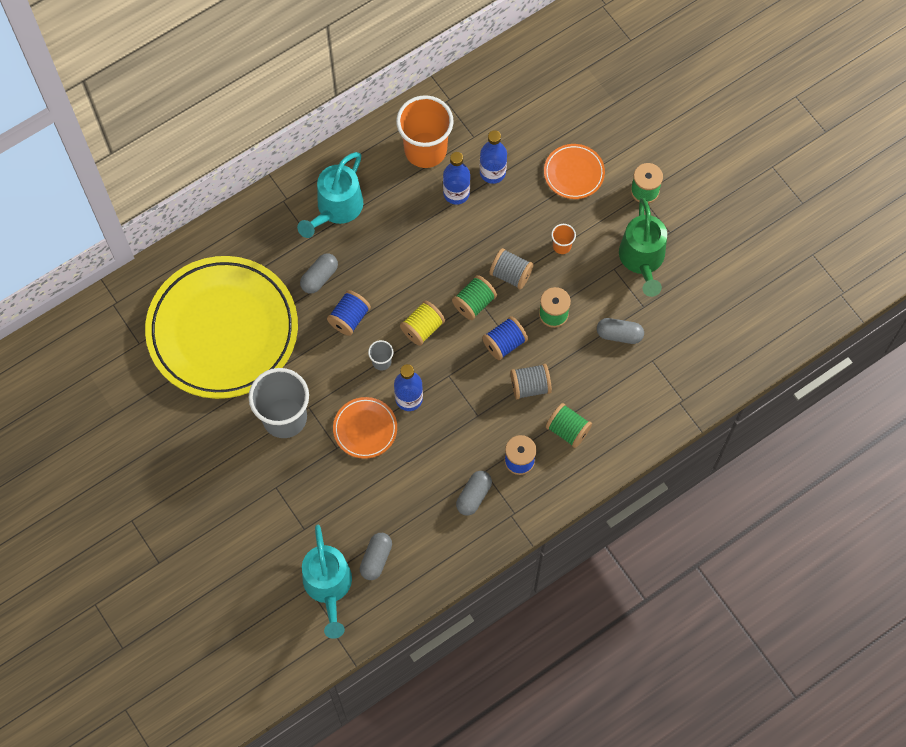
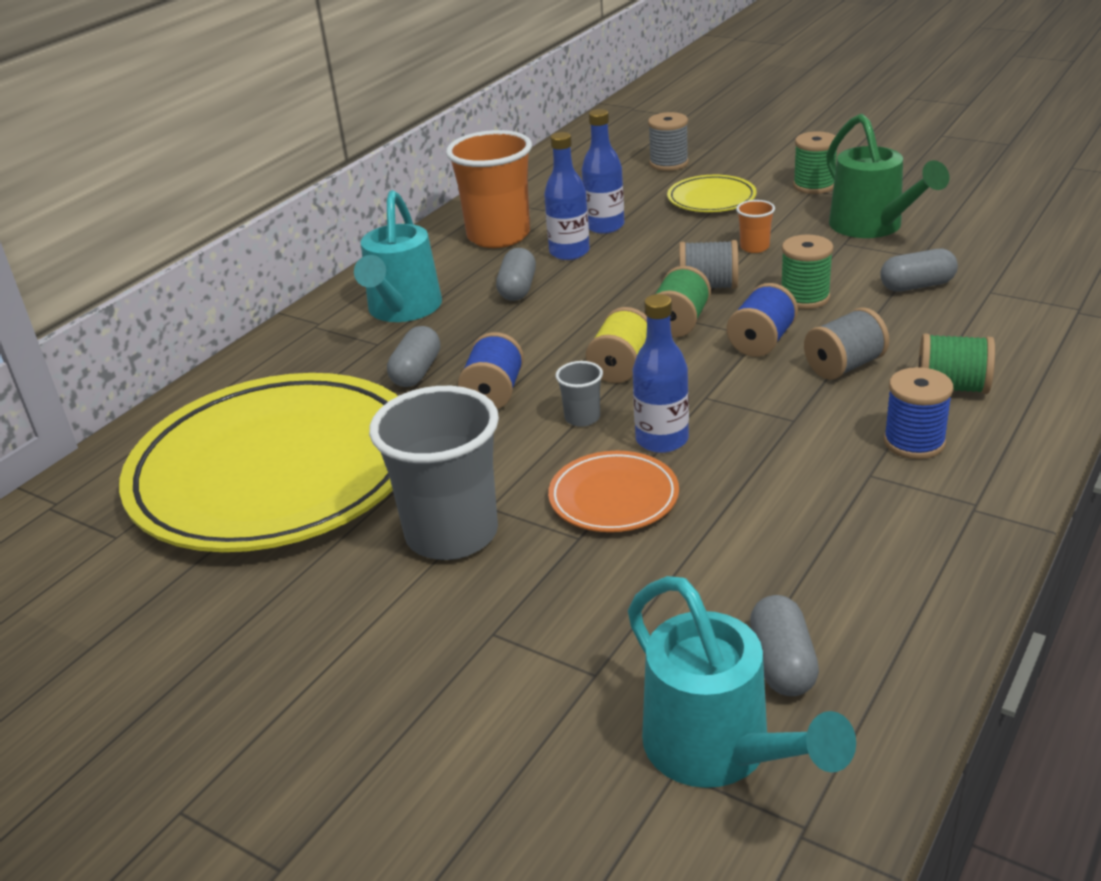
camera: 20 degrees left, 35 degrees down
grey capsule [456,471,492,516] -> grey capsule moved to [496,248,536,301]
orange plate [544,144,605,199] -> yellow plate [667,175,757,212]
none -> grey spool [648,112,689,171]

